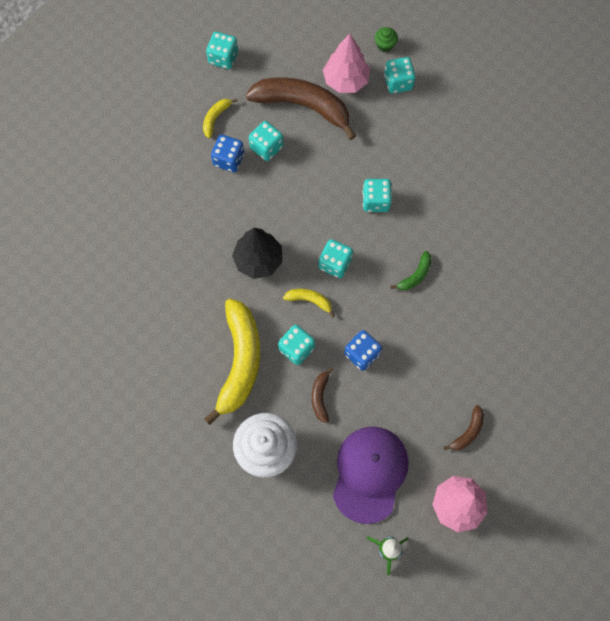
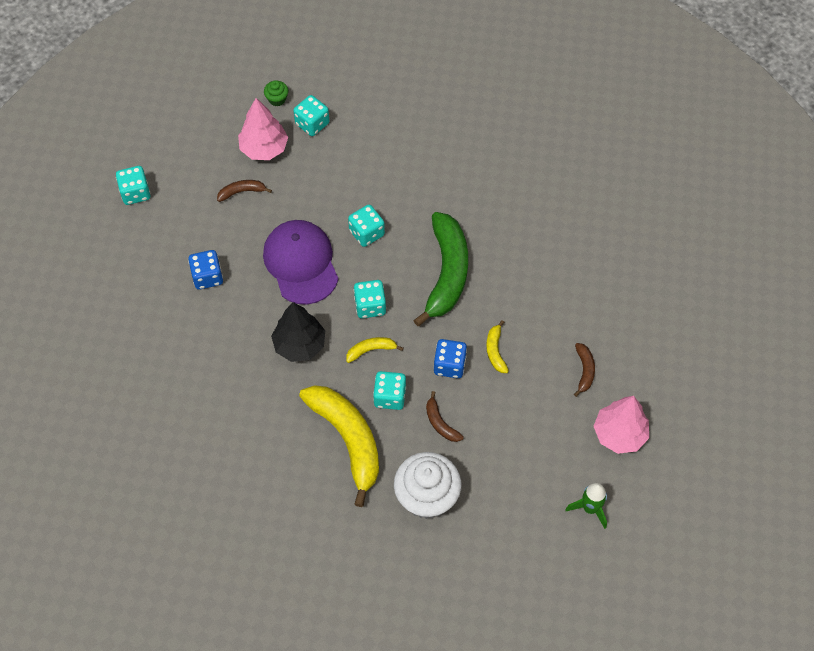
camera: 35 degrees left, 10 degrees down
yellow banana [203,99,237,138] -> yellow banana moved to [486,320,509,373]
brown banana [246,77,356,140] -> brown banana [217,180,272,202], size x0.44
turquoise dice [249,121,283,161] -> none
purple cap [333,426,409,524] -> purple cap moved to [263,220,339,305]
green banana [391,251,432,290] -> green banana [413,212,468,326], size x2.29

